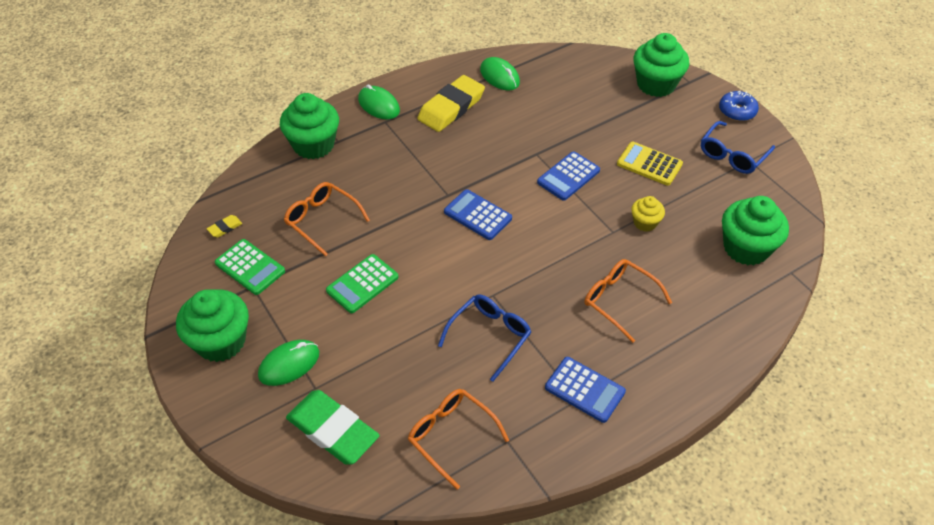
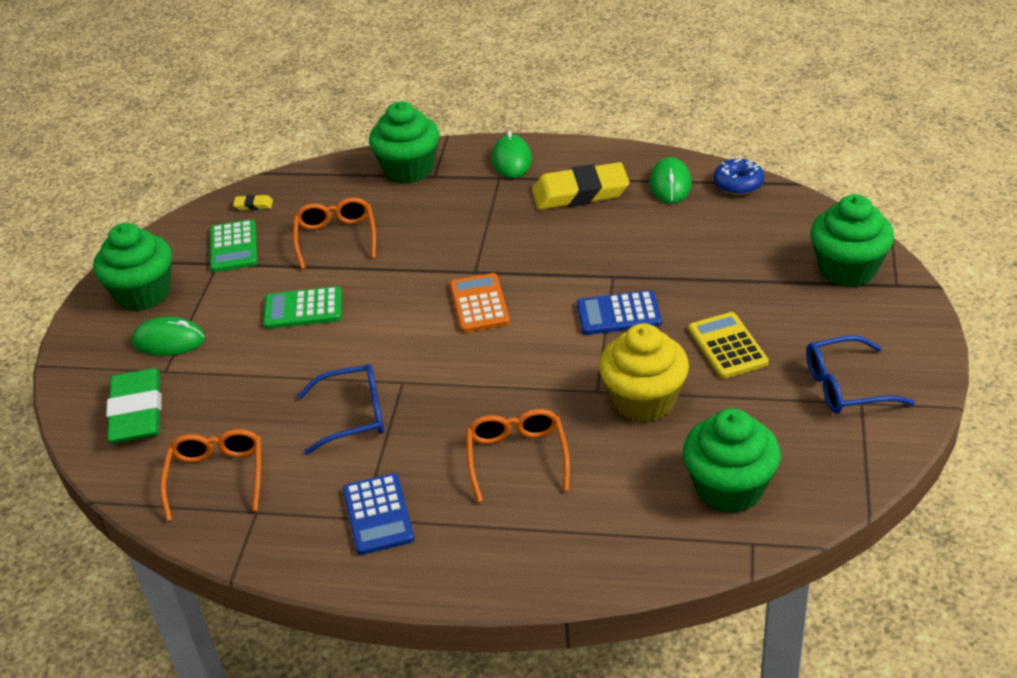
camera: 45 degrees right, 10 degrees down
blue calculator [444,189,512,240] -> orange calculator [450,273,510,333]
yellow cupcake [631,196,665,232] -> yellow cupcake [599,323,689,422], size x1.90
blue donut [719,91,759,121] -> blue donut moved to [713,157,765,195]

